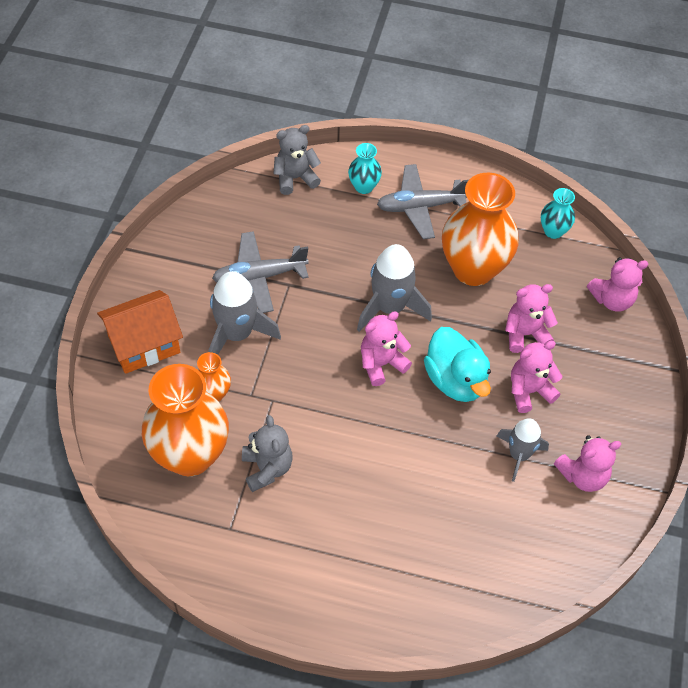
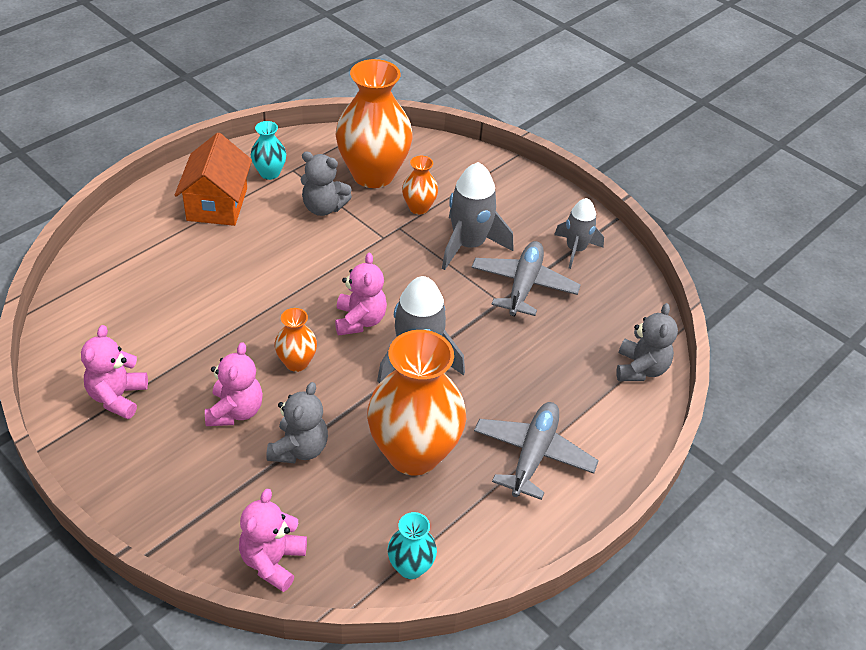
camera: 120 degrees right, 10 degrees down
orange house [97,290,183,374] -> orange house moved to [175,133,252,226]
turquoise vase [348,143,382,194] -> turquoise vase moved to [251,121,286,180]
turquoise duck [424,327,491,402] -> orange vase [275,308,317,372]
grey rocket [496,418,549,482] -> grey rocket moved to [554,198,604,269]
pink teddy bear [505,284,558,353] -> grey teddy bear [266,382,328,463]

